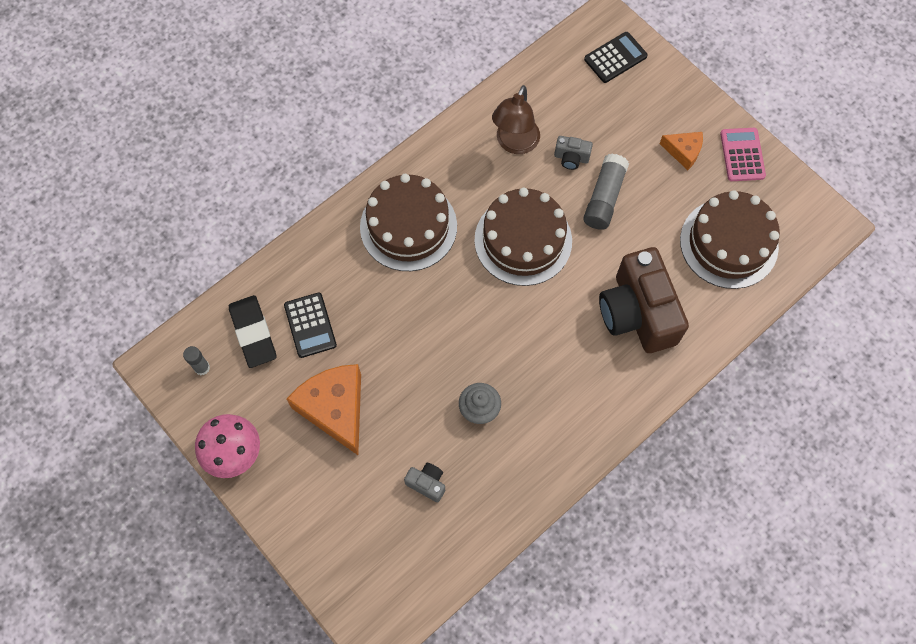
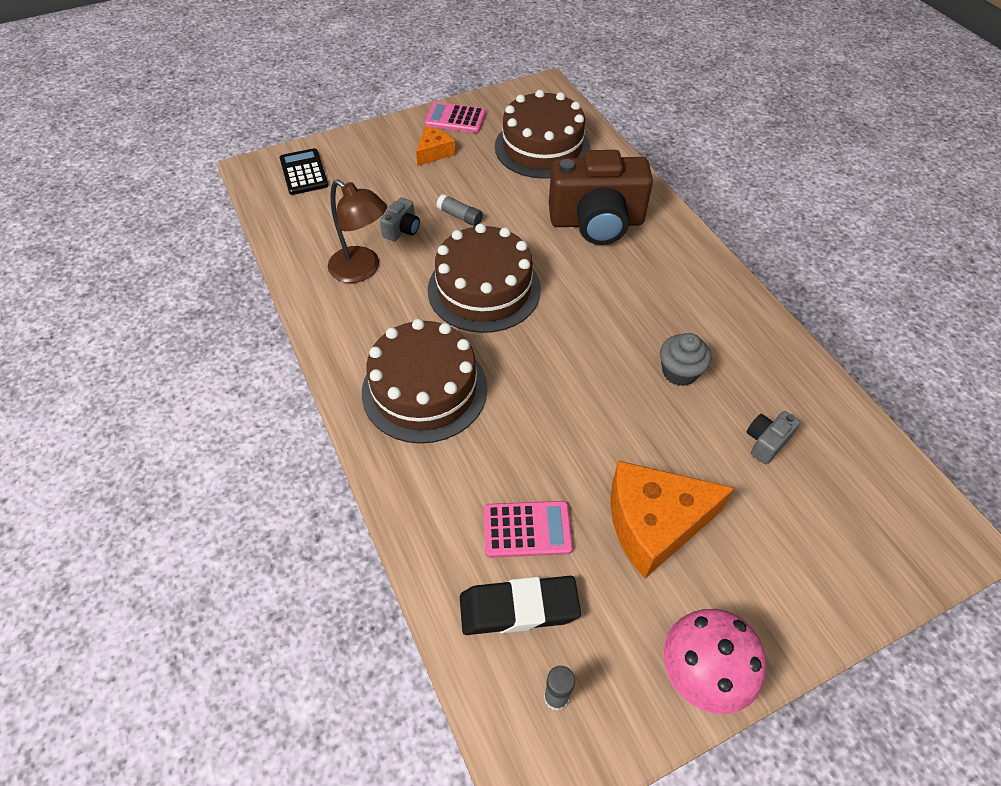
camera: 75 degrees left, 15 degrees down
black calculator [284,293,337,358] -> pink calculator [484,501,573,558]
grey glue stick [583,154,629,230] -> grey glue stick [436,194,483,227], size x0.58

